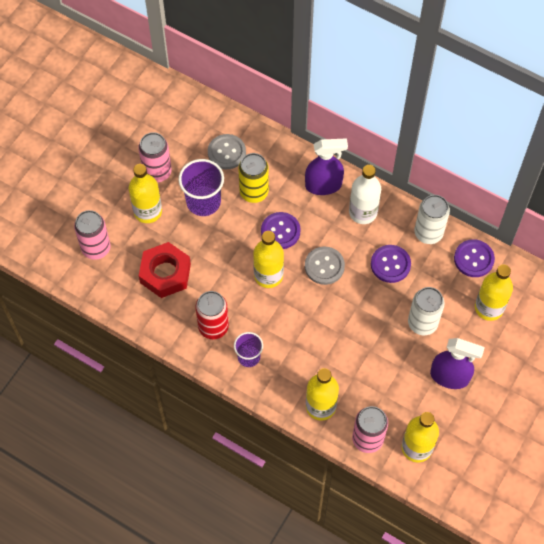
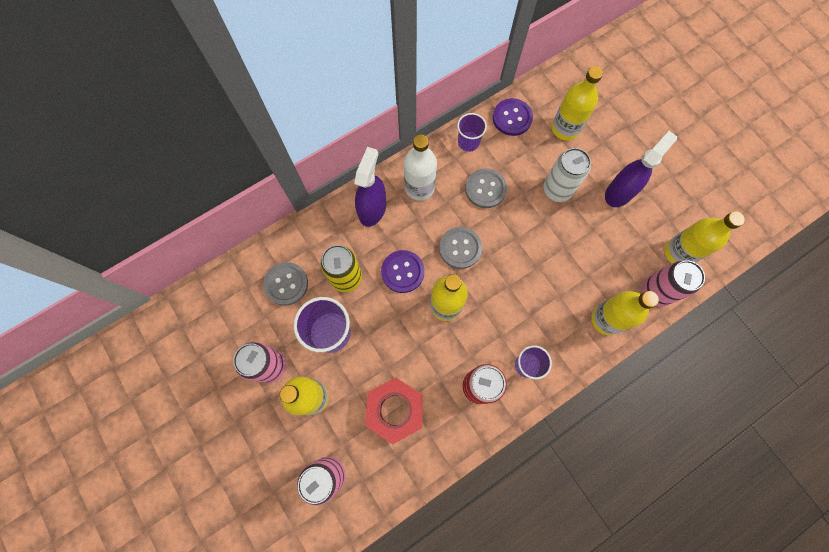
camera: 65 degrees left, 10 degrees up
purple button [371,245,411,283] -> grey button [465,168,507,208]
white can [414,195,450,244] -> purple cup [457,113,487,152]

